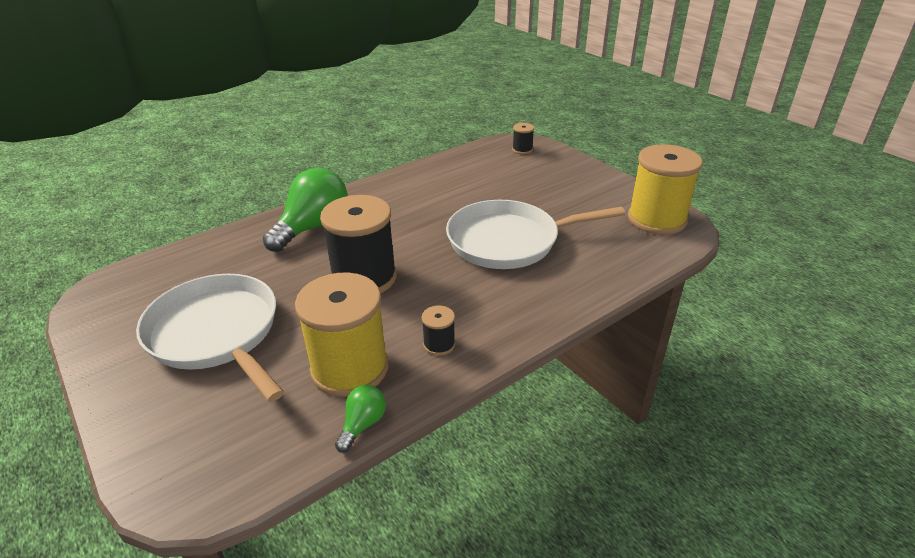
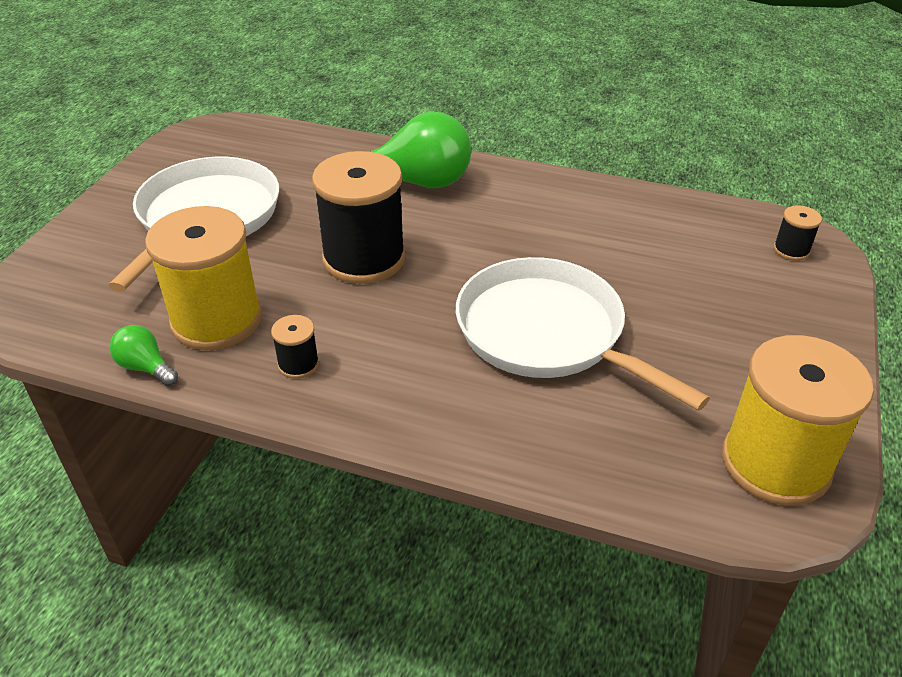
camera: 55 degrees right, 5 degrees up
green light bulb [335,385,386,453] -> green light bulb turned 135 degrees counterclockwise [110,325,178,386]

